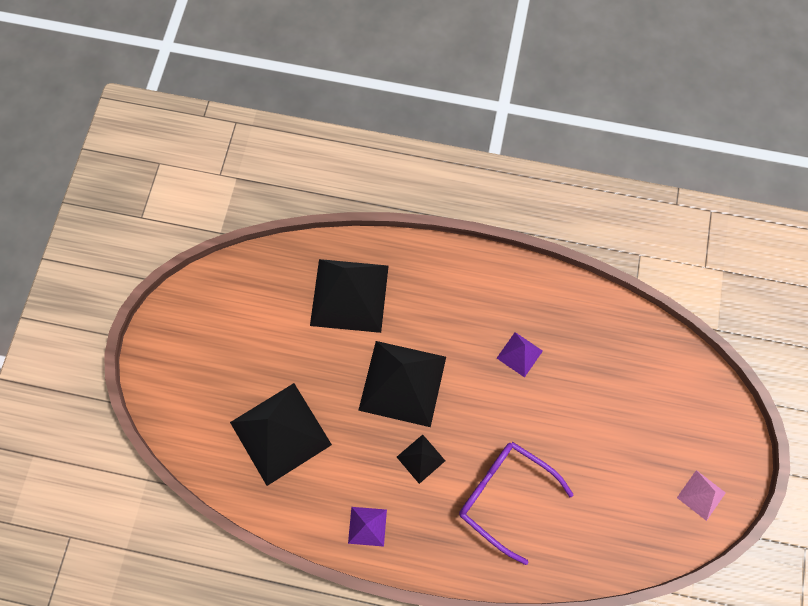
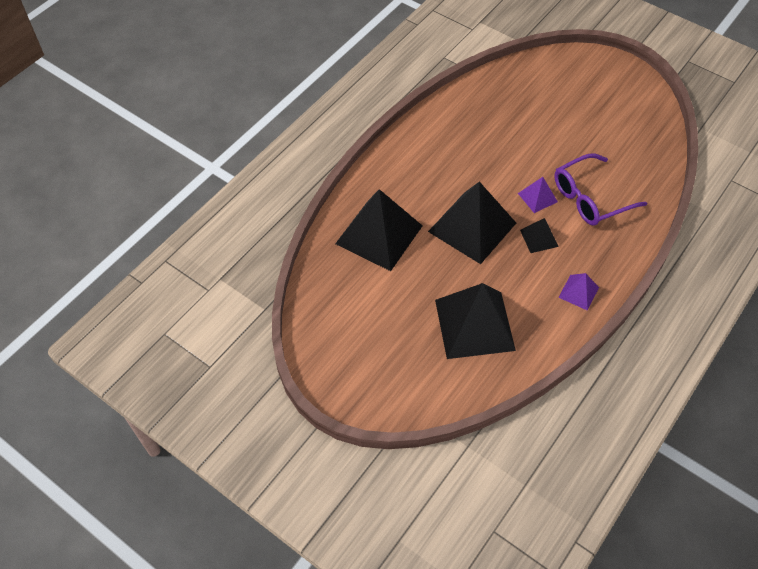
camera: 65 degrees left, 15 degrees down
purple pyramid [497,332,543,378] -> purple pyramid moved to [518,177,558,213]
pink pyramid [677,470,726,521] -> none

